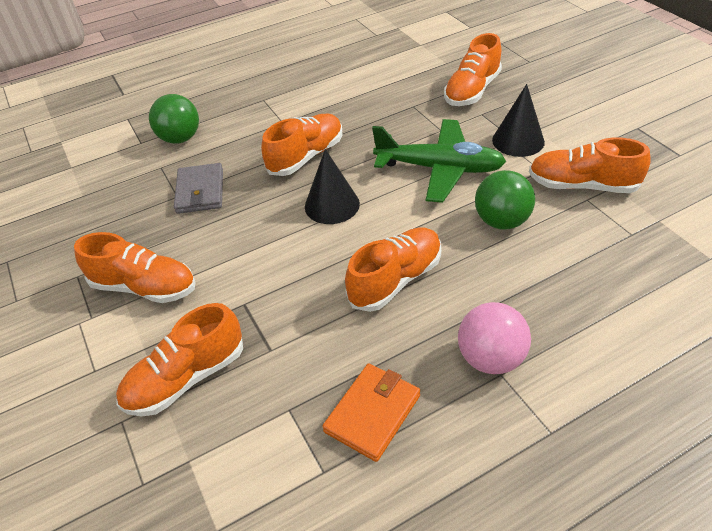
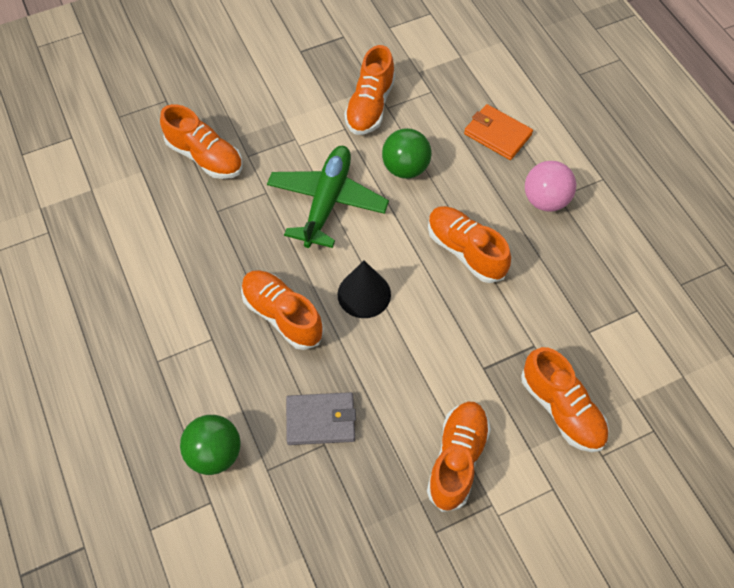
camera: 90 degrees left, 15 degrees up
orange wallet [322,363,420,462] -> orange wallet moved to [464,104,533,160]
black cone [492,84,545,157] -> none

